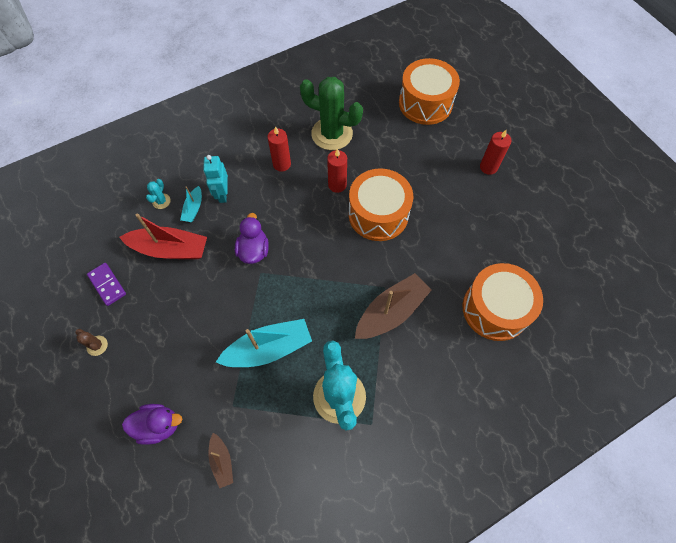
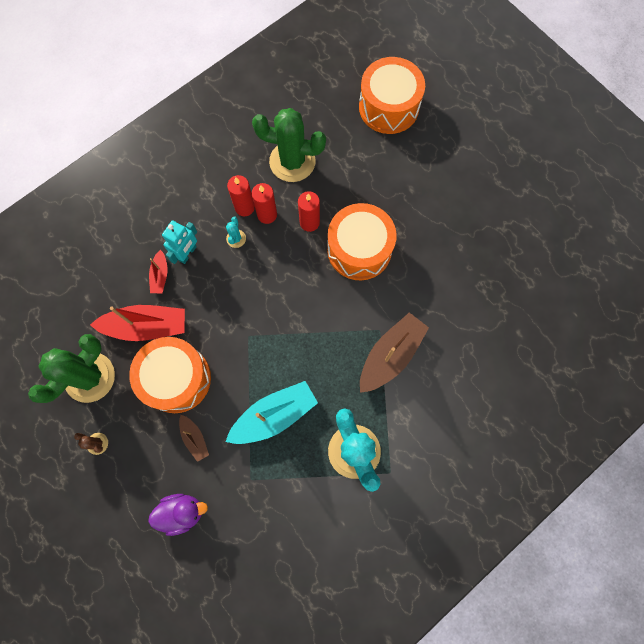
camera: 10 degrees left, 10 degrees up
purple domino [87,263,126,306] -> green cactus [28,334,115,403]
turquoise cactus [146,179,171,209] -> turquoise cactus moved to [226,217,246,248]
turquoise boat [180,186,202,222] -> red boat [149,249,168,293]
turquoise robot [203,155,228,203] -> turquoise robot turned 135 degrees counterclockwise [162,220,197,264]
brown boat [209,433,233,488] -> brown boat moved to [179,415,209,462]
purple duck [235,213,269,264] -> none
orange drum [463,263,543,341] -> orange drum moved to [129,337,211,413]
red candle [480,130,511,175] -> red candle moved to [252,183,277,224]

